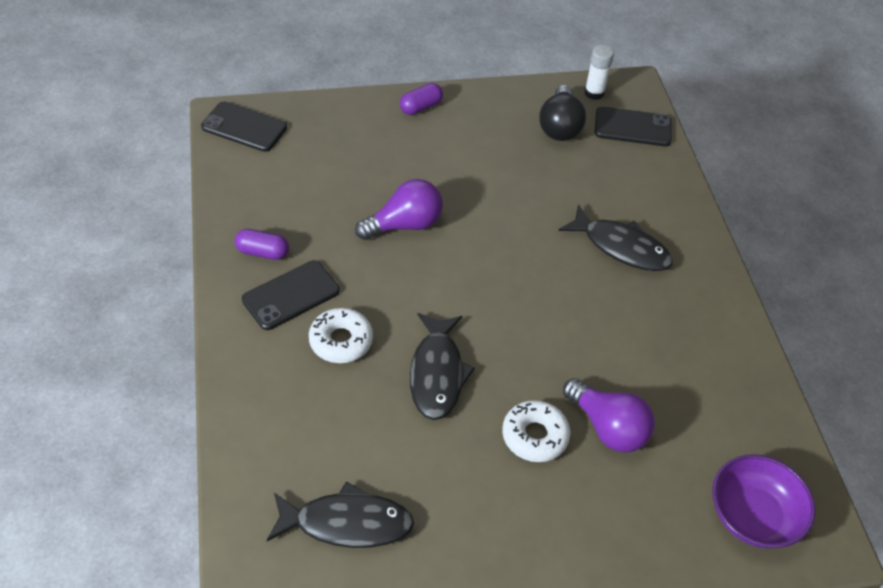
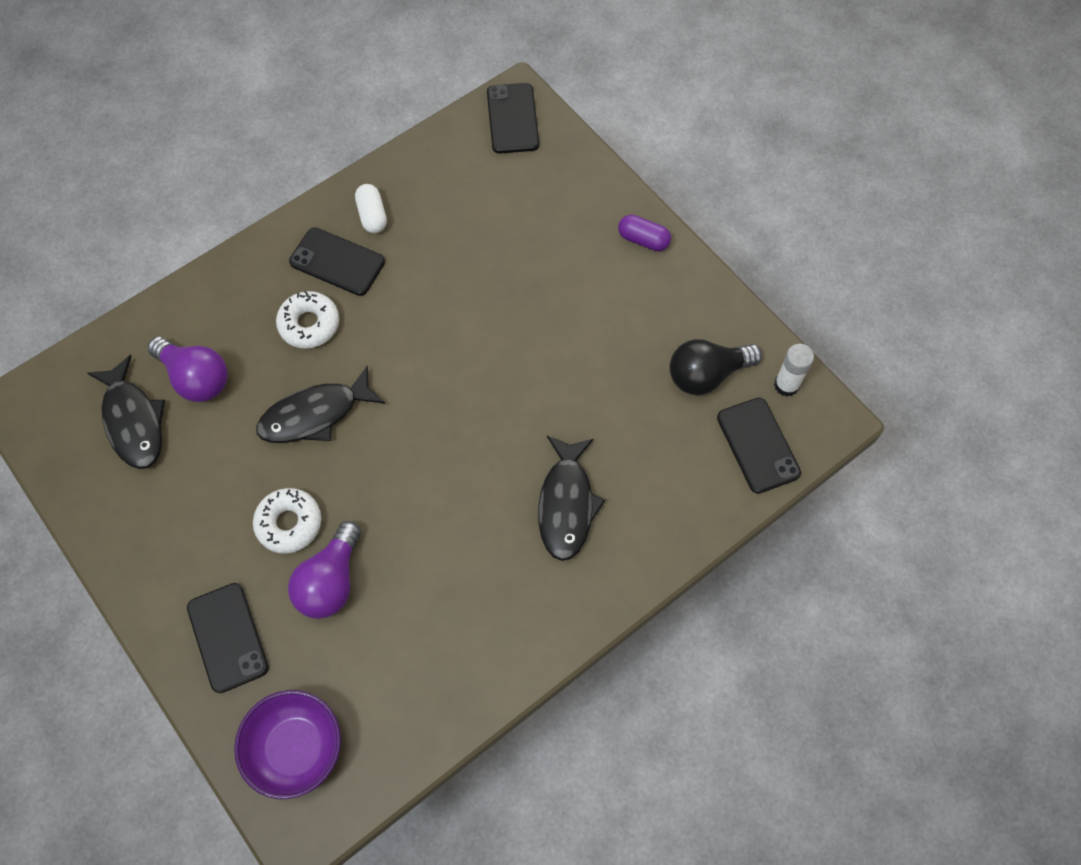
camera: 65 degrees right, 15 degrees up
purple capsule [235,229,289,260] -> white capsule [355,184,387,233]
purple light bulb [355,179,443,240] -> purple light bulb moved to [148,337,228,402]
none -> black phone [187,583,269,693]

